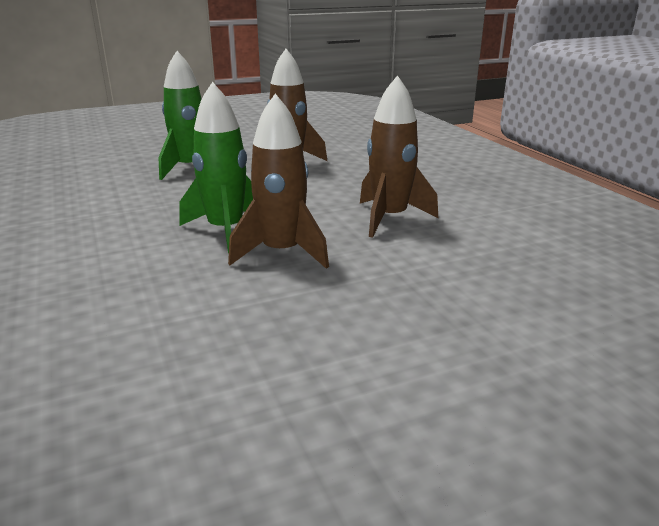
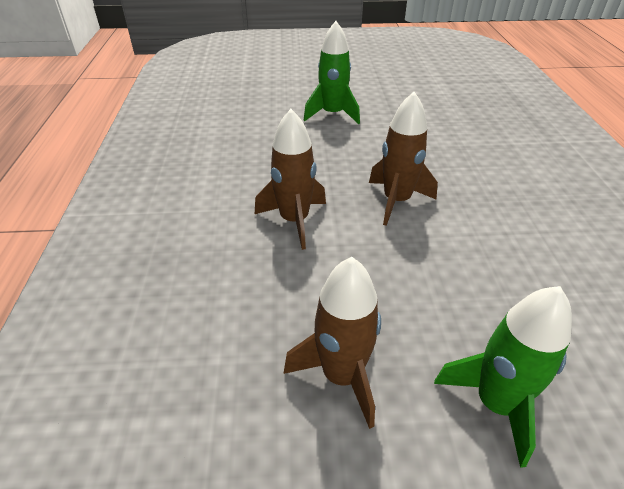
camera: 160 degrees left, 15 degrees up
green rocket [180,82,253,254] -> green rocket moved to [304,21,360,124]

